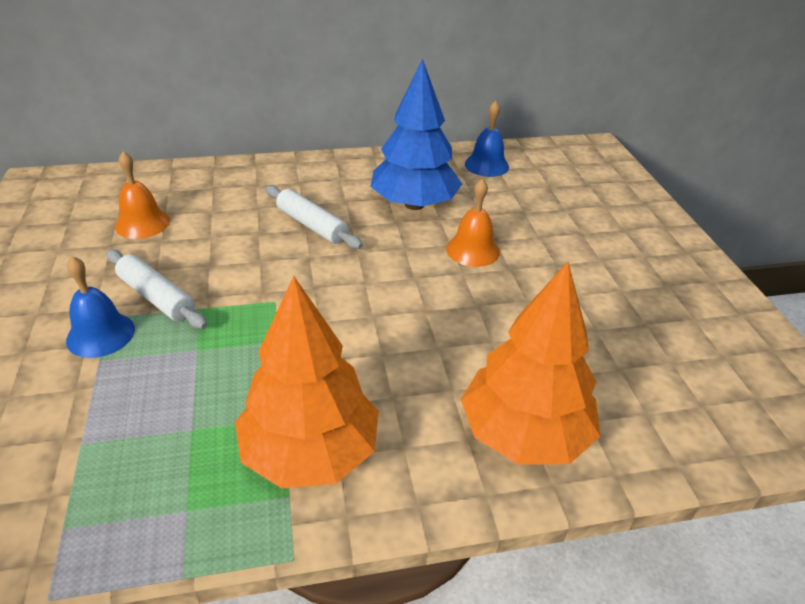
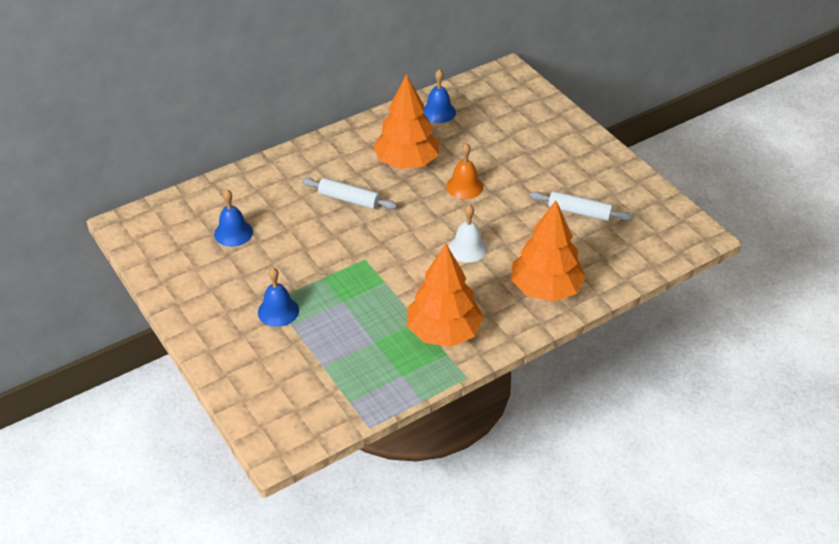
camera: 20 degrees left, 5 degrees up
white rolling pin [106,250,207,329] -> white rolling pin moved to [530,191,632,221]
orange bell [115,151,170,239] -> blue bell [214,189,253,247]
blue tree [371,59,462,210] -> orange tree [373,74,439,169]
none -> white bell [448,205,487,263]

